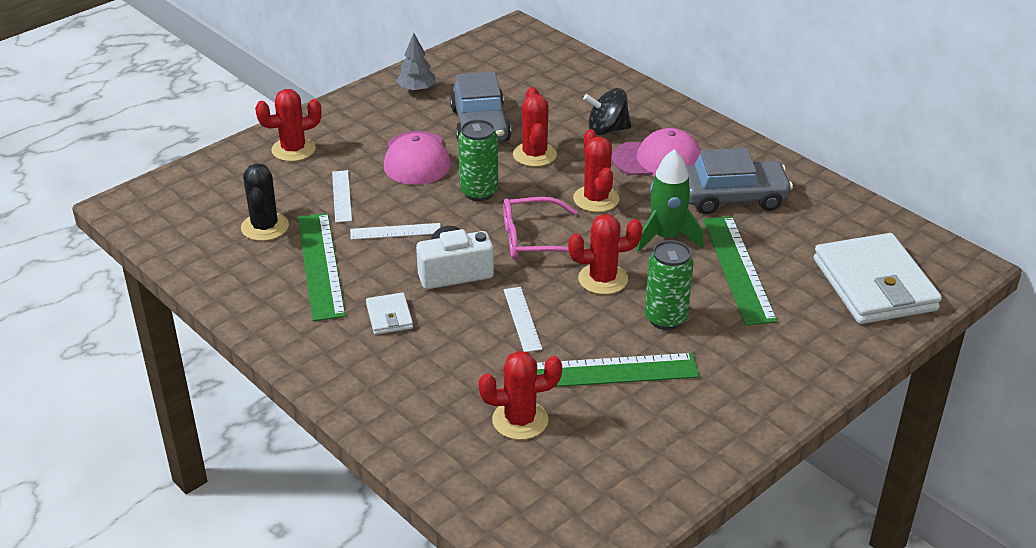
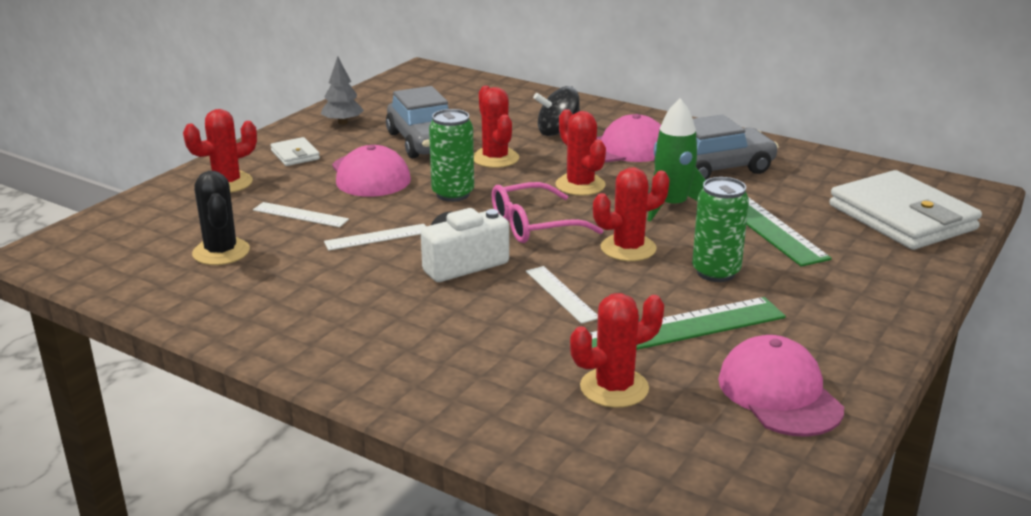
camera: 15 degrees left, 10 degrees down
green ruler [298,213,346,321] -> none
white ruler [332,170,352,223] -> white ruler turned 45 degrees counterclockwise [253,202,349,227]
white wallet [366,292,413,335] -> white wallet moved to [270,137,320,166]
none -> pink cap [718,335,844,437]

